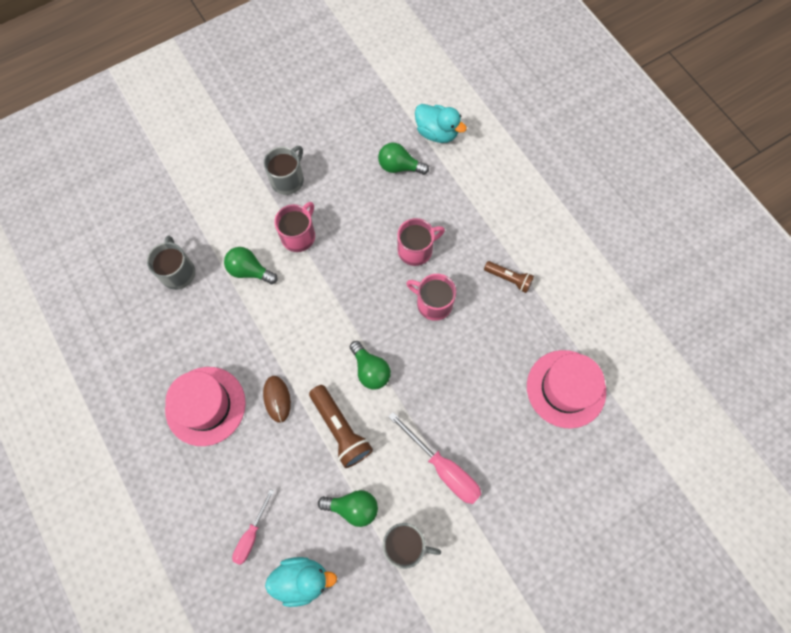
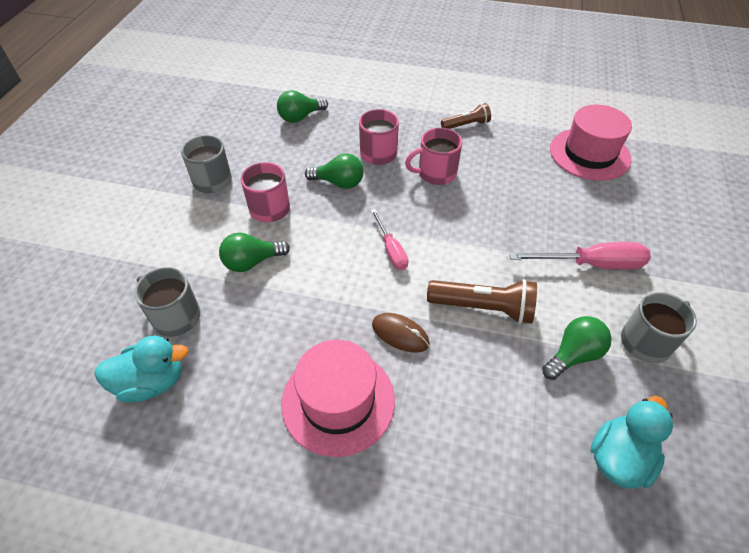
camera: 45 degrees left, 20 degrees down
pink screwdriver [232,489,274,565] -> pink screwdriver moved to [371,209,408,270]
green light bulb [350,341,391,390] -> green light bulb moved to [305,153,364,189]
turquoise duck [415,104,467,143] -> turquoise duck moved to [94,336,189,402]

